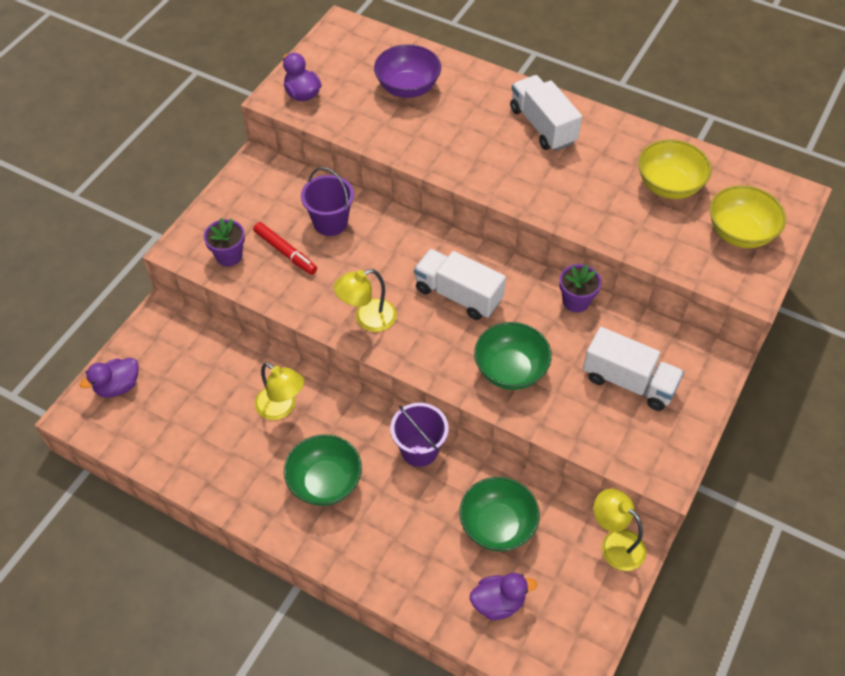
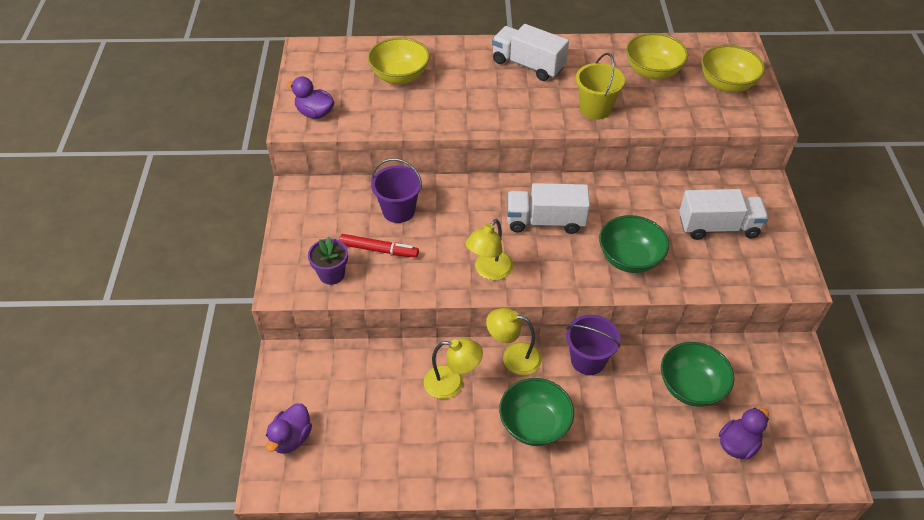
camera: 30 degrees left, 5 degrees down
purple bowl [374,44,441,98] -> yellow bowl [368,37,430,84]
purple flower pot [559,264,601,312] -> none
yellow lamp [594,489,646,571] -> yellow lamp moved to [486,308,542,375]
none -> yellow bucket [576,53,625,119]

